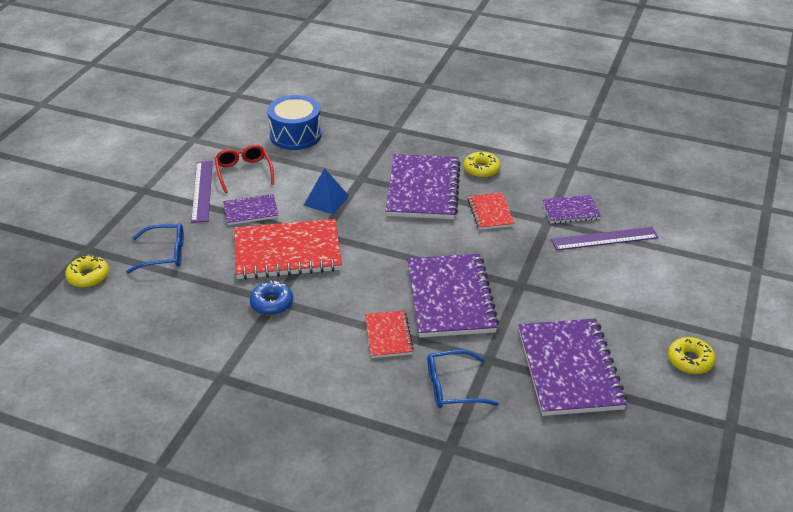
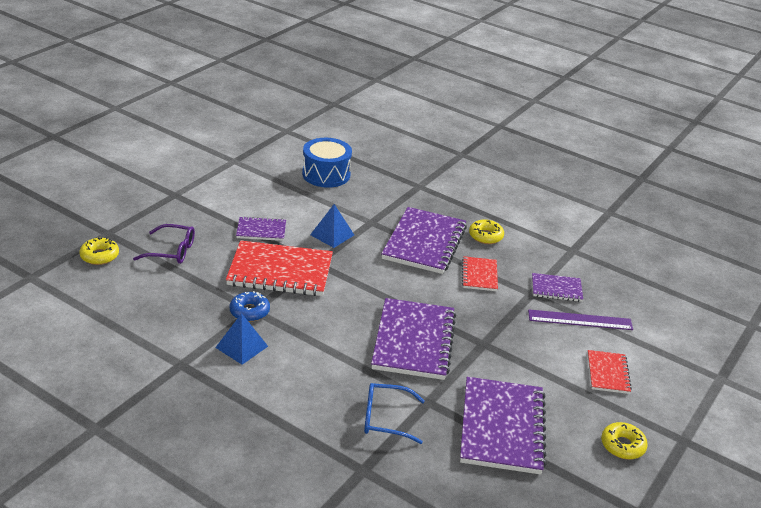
camera: 10 degrees right, 5 degrees down
blue glasses [126,223,184,274] -> purple glasses [133,224,195,264]
purple ruler [191,161,213,223] -> none
red glasses [214,145,274,193] -> none
red notebook [365,310,414,358] -> red notebook moved to [588,350,632,394]
none -> blue pyramid [215,313,268,365]

